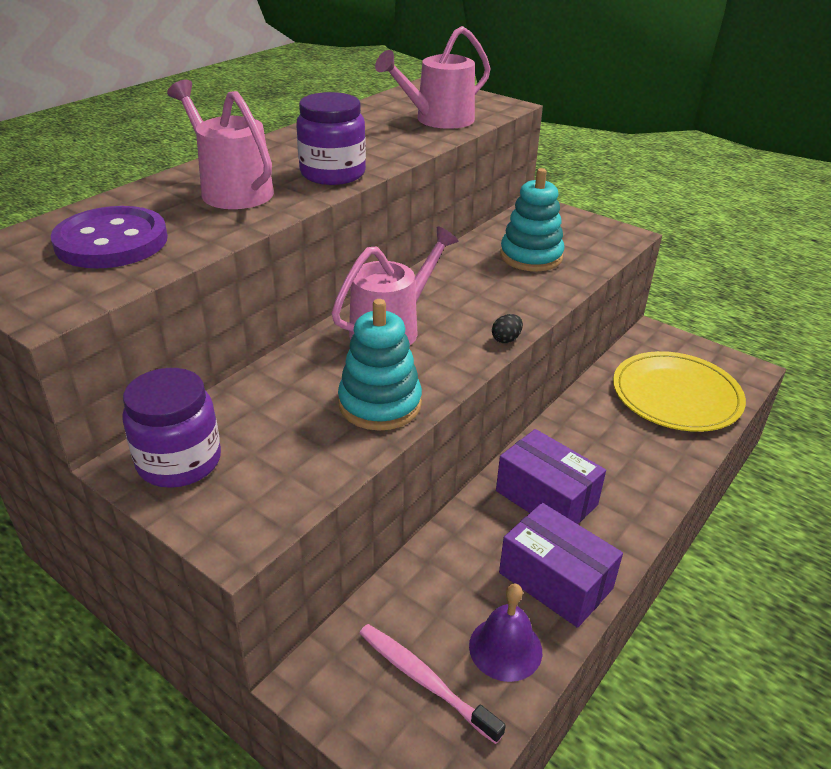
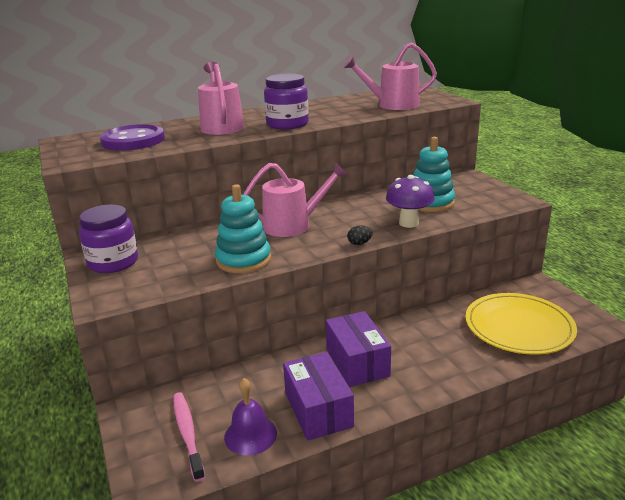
camera: 30 degrees right, 10 degrees down
none -> purple mushroom [386,175,435,228]

